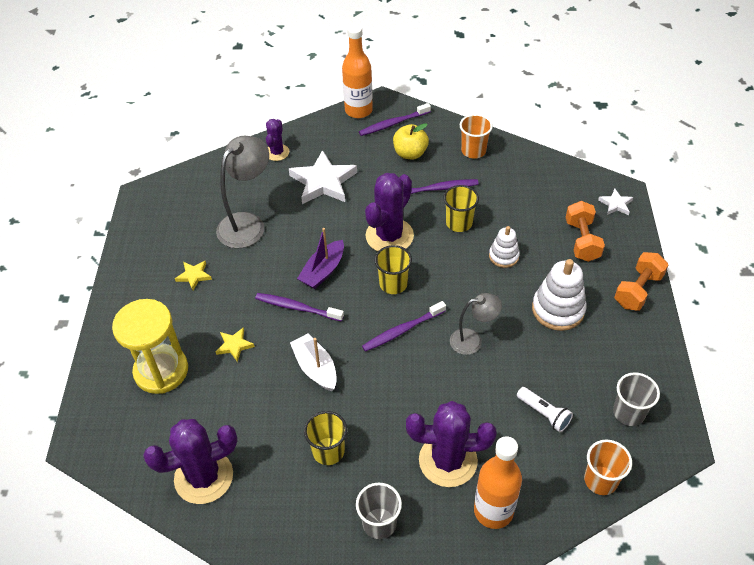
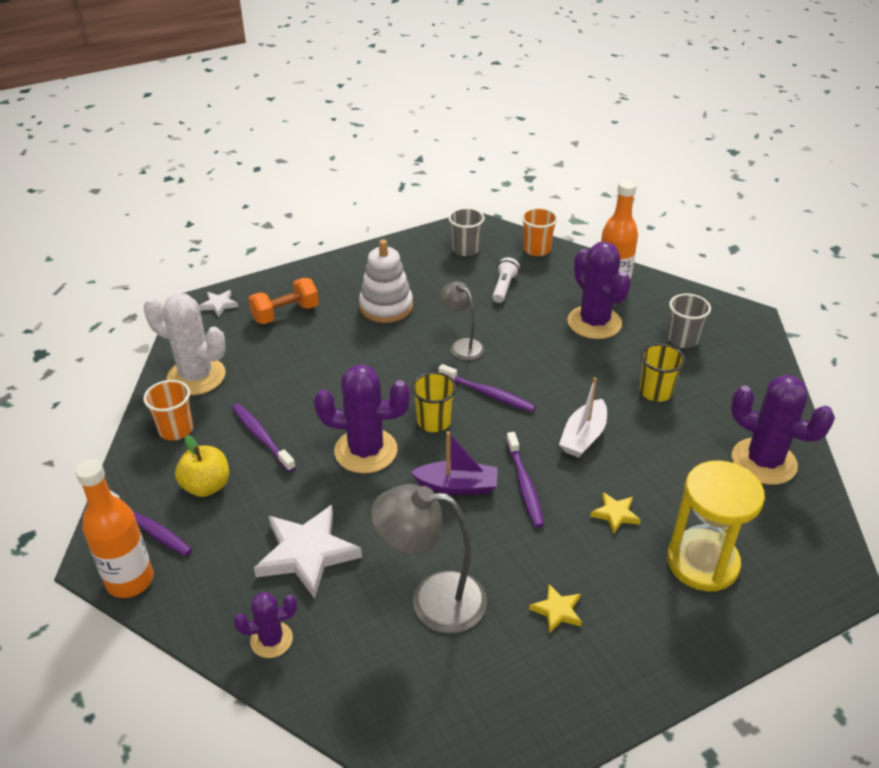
camera: 120 degrees left, 10 degrees down
yellow cup [443,185,479,232] -> none
white stacking toy [489,226,520,268] -> none
orange dumbbell [614,252,669,311] -> none
none -> white cactus [144,293,226,395]

